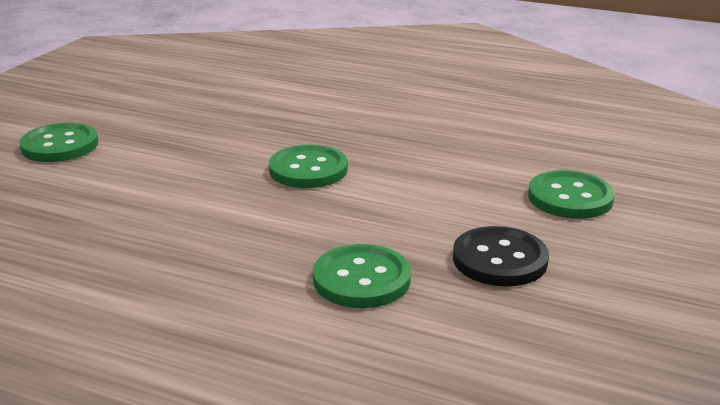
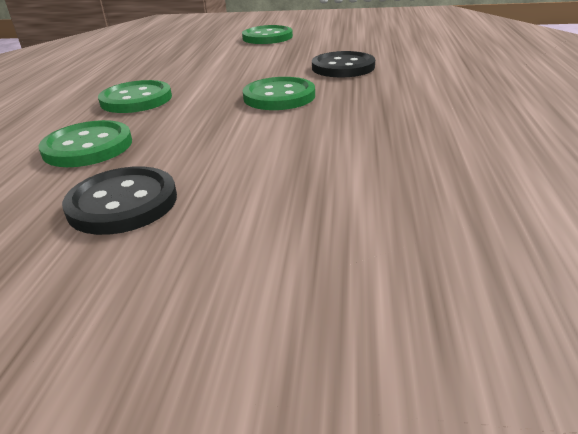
camera: 75 degrees right, 5 degrees up
green button [528,170,615,219] -> green button moved to [98,80,172,113]
none -> black button [312,51,375,78]

